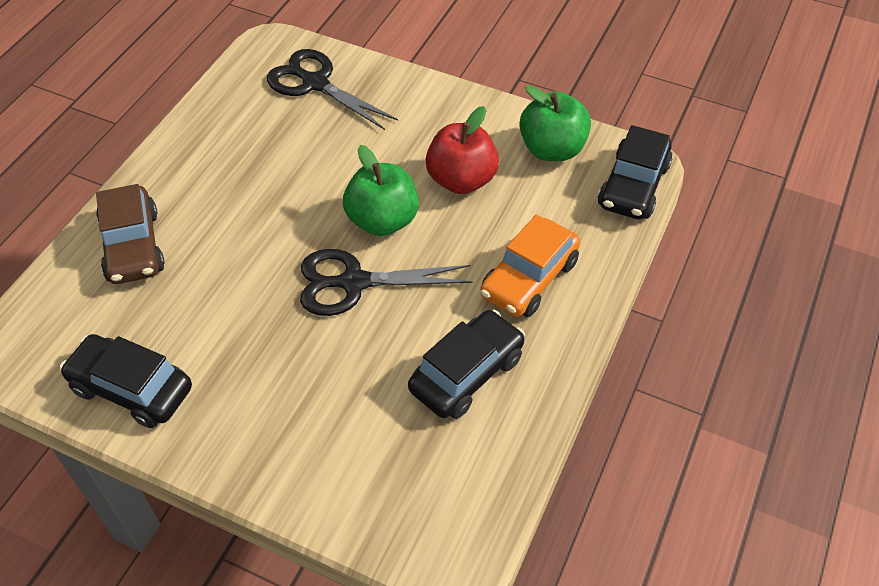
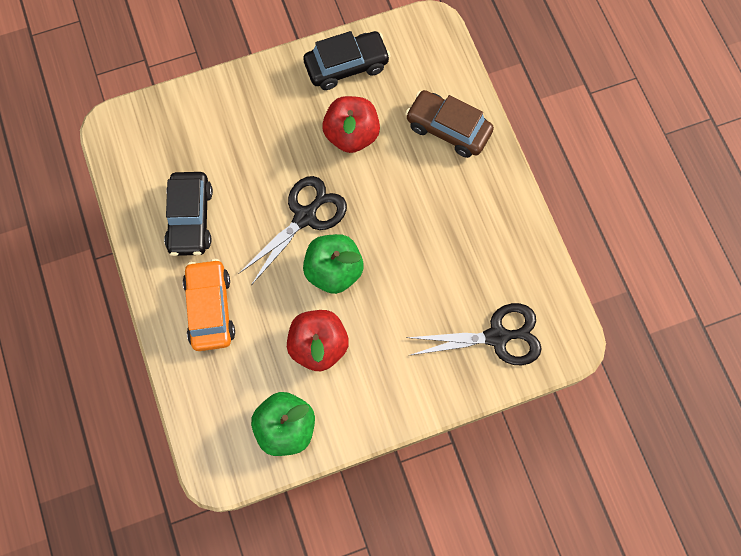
camera: 135 degrees right, 20 degrees up
black car [598,125,673,219] -> none
none -> red apple [322,96,380,153]

